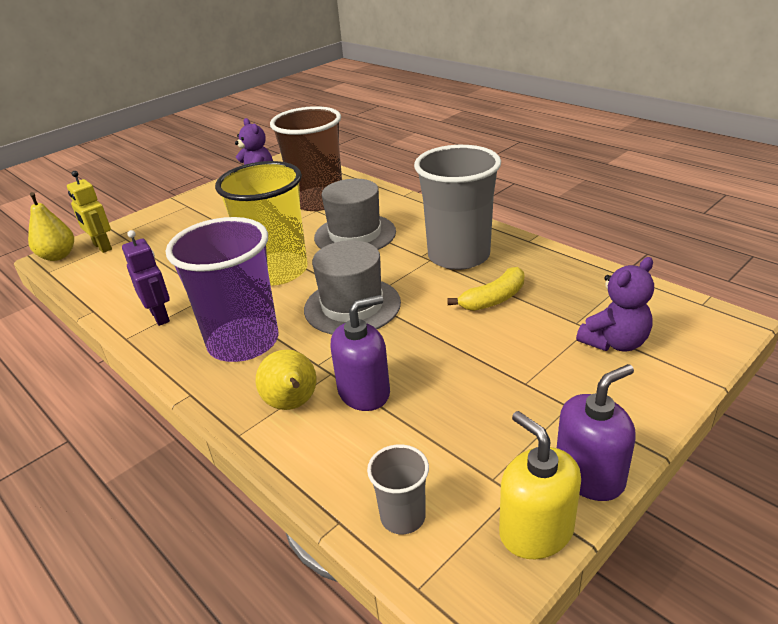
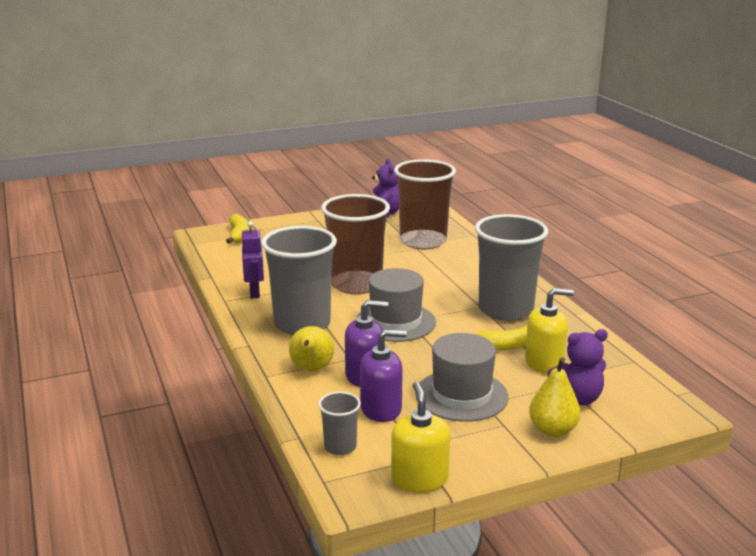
camera: 20 degrees right, 10 degrees down
yellow pear [28,192,74,261] -> yellow pear moved to [529,357,581,437]
yellow robot [67,171,112,253] -> yellow banana [226,214,249,244]
purple cup [166,217,278,362] -> grey cup [261,226,337,335]
yellow cup [215,161,308,286] -> brown cup [321,194,390,294]
grey hat [314,179,396,250] -> grey hat moved to [416,333,509,422]
purple soap dispenser [557,364,636,501] -> purple soap dispenser moved to [360,329,407,422]
none -> yellow soap dispenser [525,288,574,374]

